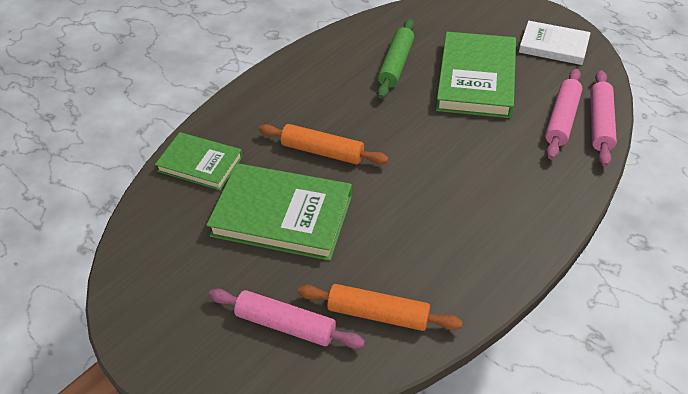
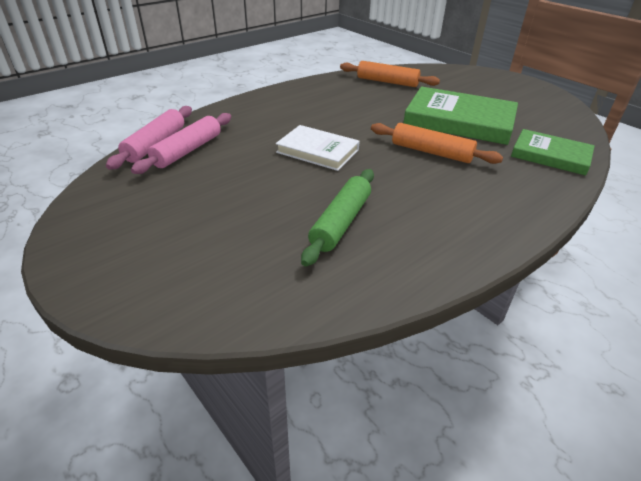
camera: 175 degrees left, 10 degrees down
pink rolling pin [209,289,365,349] -> none
green book [436,32,516,118] -> none
white book [519,21,591,65] -> white book moved to [276,125,359,171]

